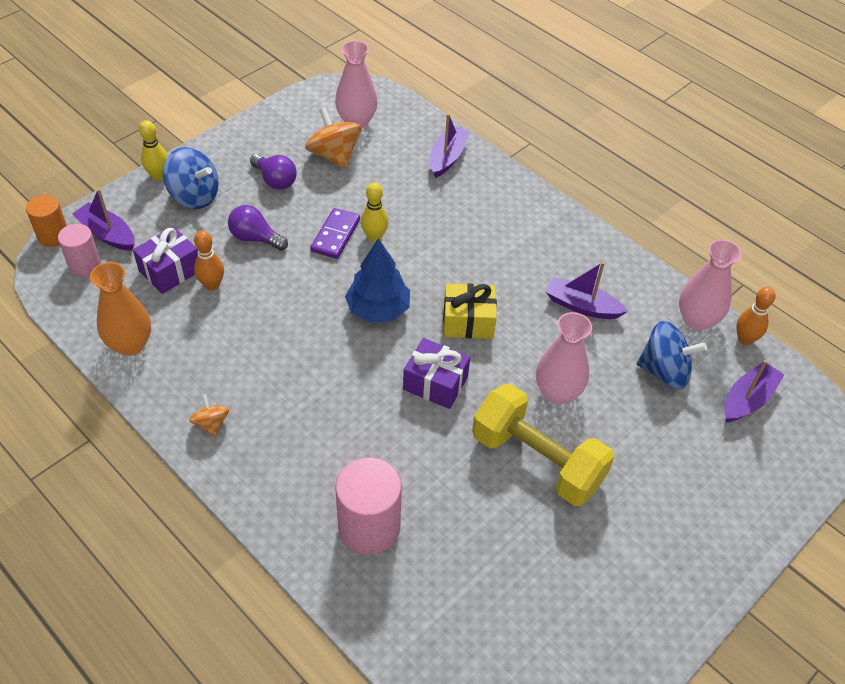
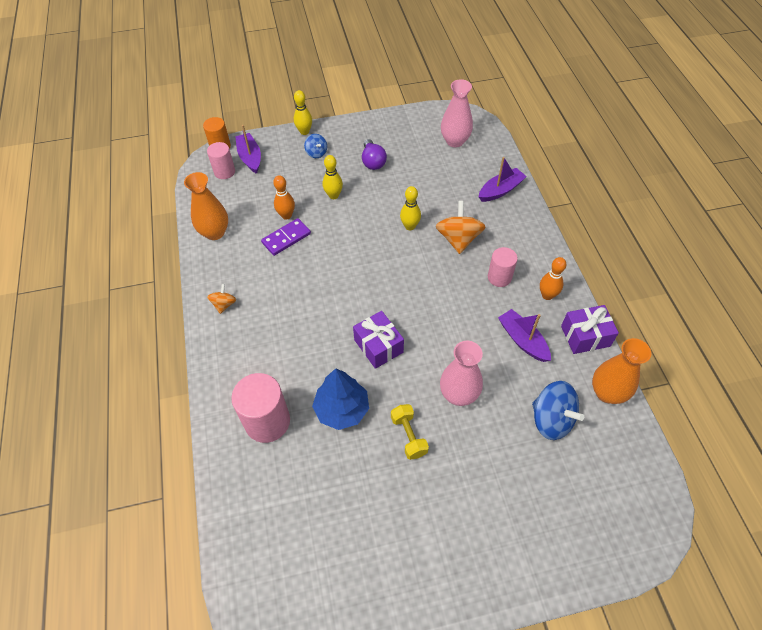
camera: 35 degrees right, 5 degrees up
purple gift [133,226,198,294] -> purple gift moved to [561,305,619,354]
blue spinning top [163,147,219,209] -> blue spinning top [304,134,327,158], size x0.54
purple light bulb [228,205,288,251] -> yellow bowling pin [323,155,343,199]
orange spinning top [305,107,361,169] -> orange spinning top moved to [436,201,486,254]
purple domino [310,208,360,259] -> purple domino moved to [261,218,311,256]
blue tree [345,239,410,323] -> blue tree moved to [312,368,369,430]
yellow gift [443,283,497,339] -> none
yellow dumbbell [472,384,614,506] -> yellow dumbbell [391,404,429,460], size x0.49
pink vase [679,239,742,331] -> orange vase [592,338,651,404]
purple boat [724,360,784,422] -> none
orange bowling pin [736,287,776,345] -> orange bowling pin moved to [540,257,566,300]
none -> pink cylinder [488,247,518,287]

